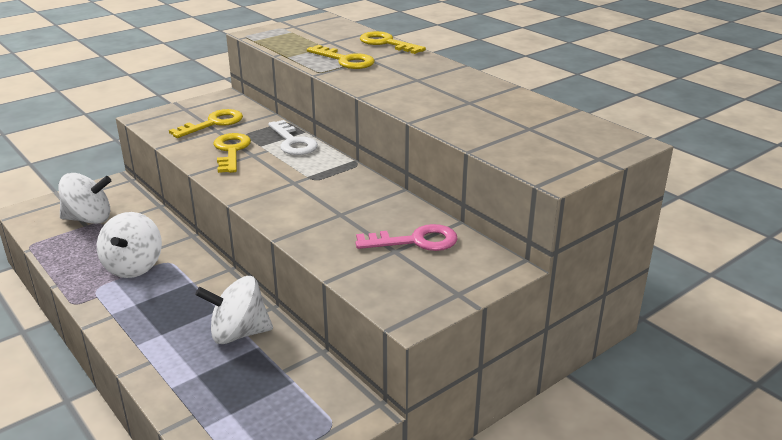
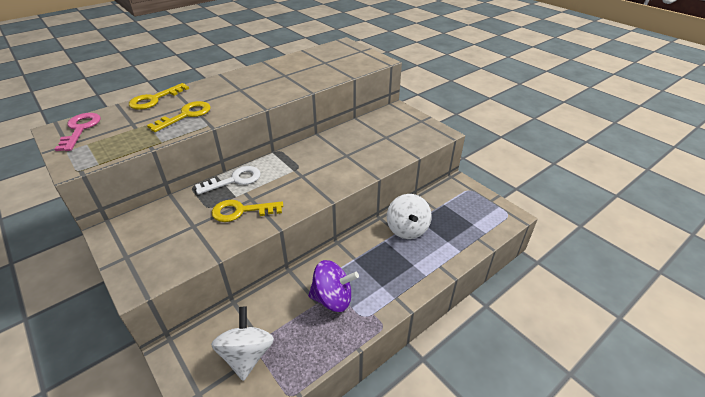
camera: 90 degrees left, 10 degrees up
white spinning top [97,212,162,278] -> purple spinning top [308,260,359,312]
yellow key [169,109,243,138] -> none
pink key [355,224,458,251] -> pink key moved to [55,113,101,151]

